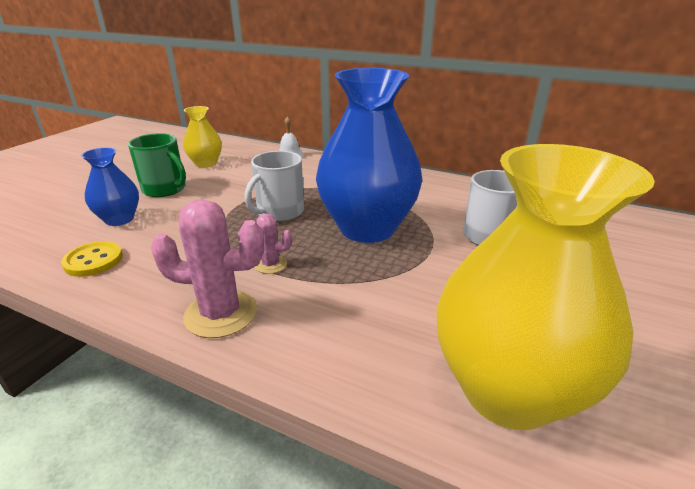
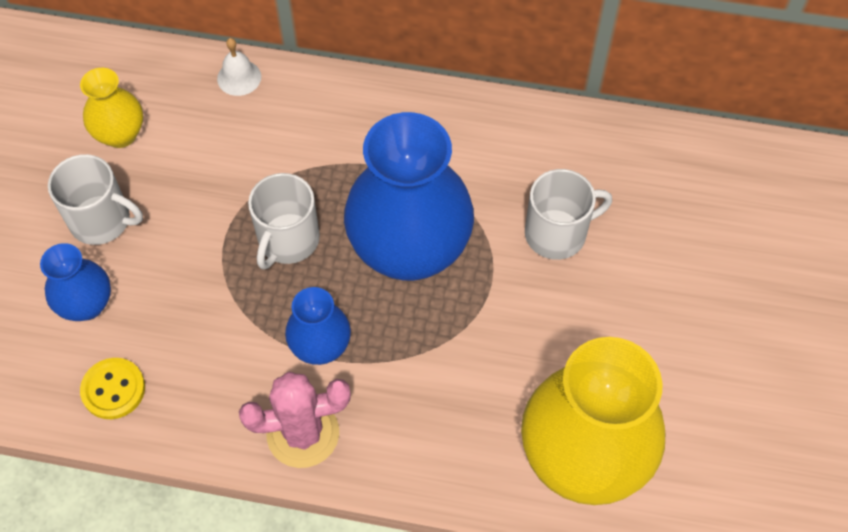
camera: 15 degrees left, 30 degrees up
green mug [128,133,186,197] -> white mug [48,154,143,245]
pink cactus [244,213,292,274] -> blue vase [285,287,351,365]

